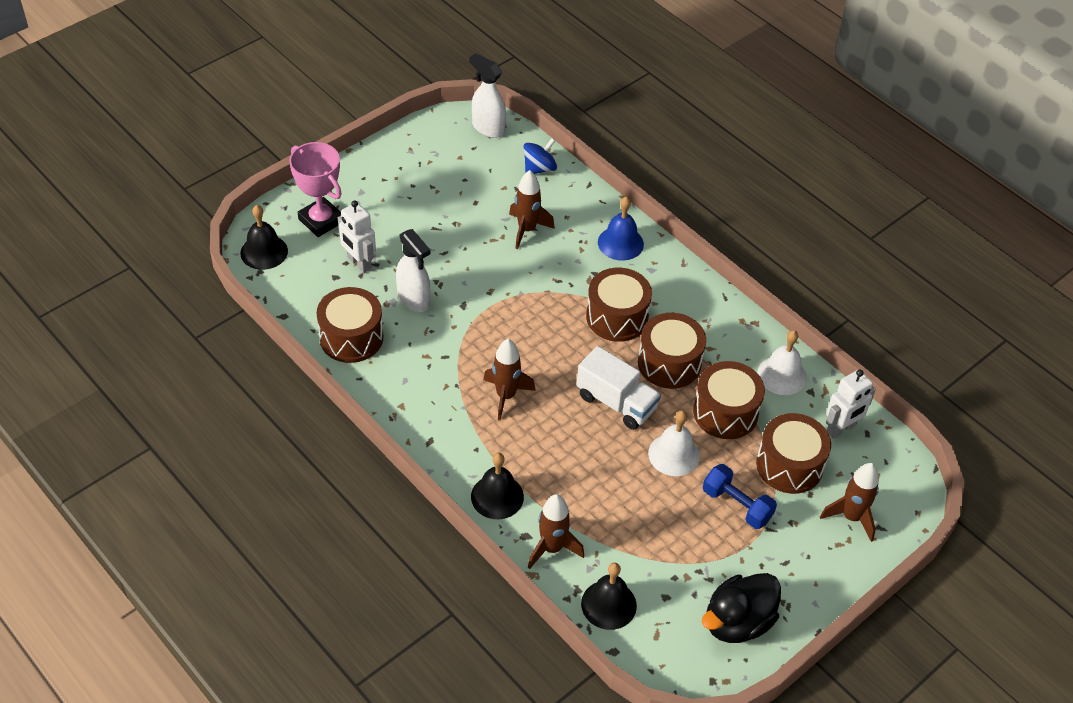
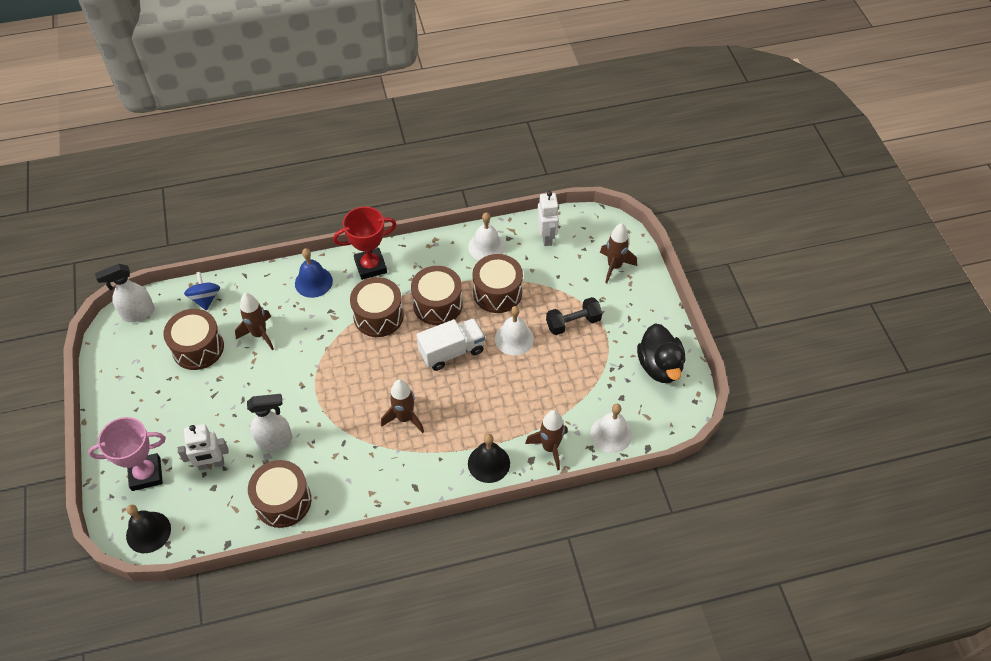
camera: 60 degrees left, 5 degrees up
black bell [581,563,637,630] -> white bell [591,404,632,453]
blue dumbbell [703,464,777,529] -> black dumbbell [546,297,602,335]
brown drum [756,413,831,494] -> brown drum moved to [163,309,224,370]
none -> red trophy [333,207,397,280]

